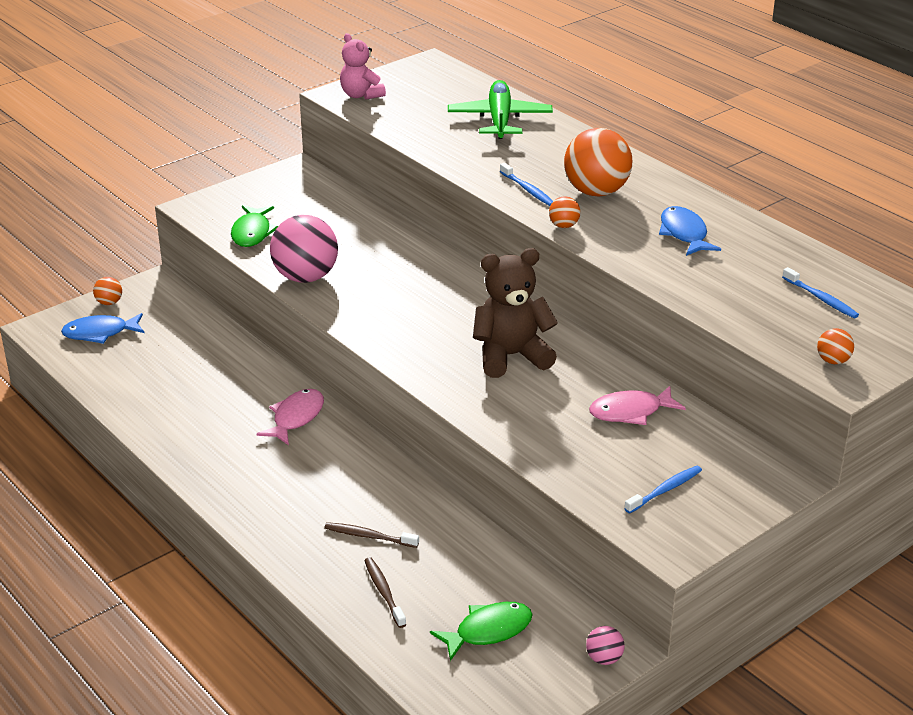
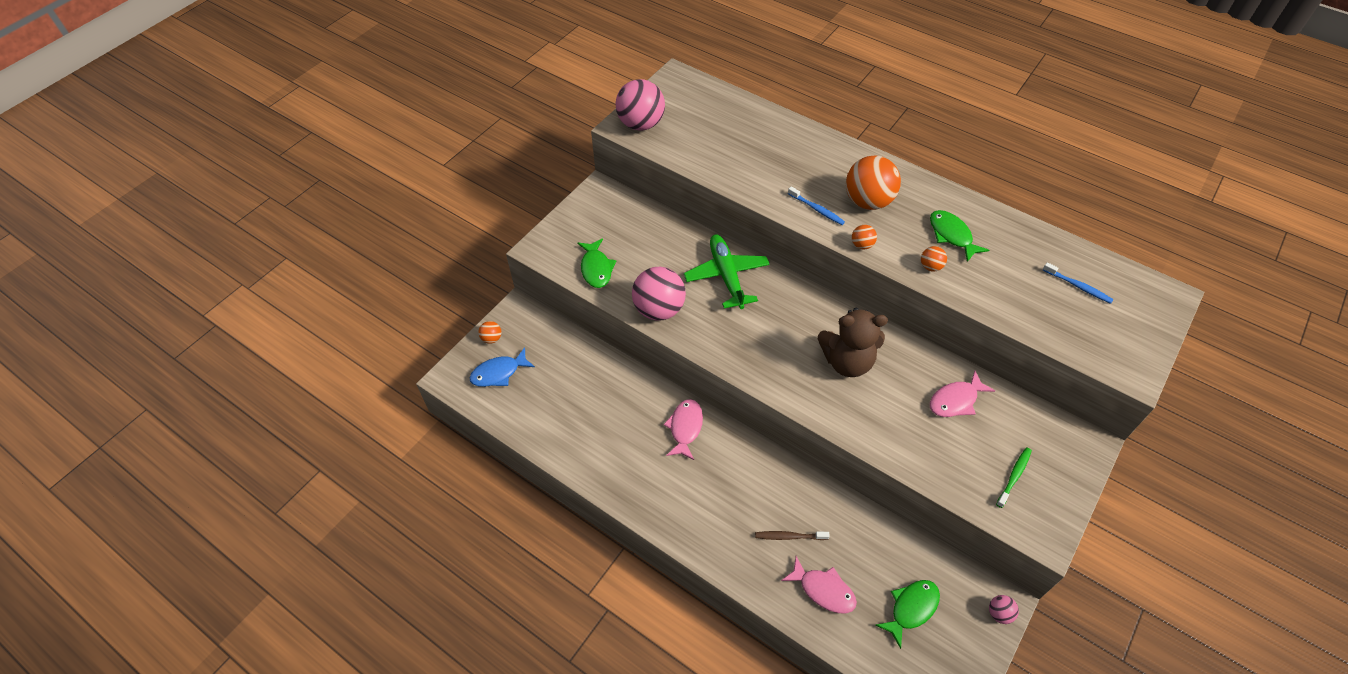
camera: 15 degrees left, 20 degrees up
pink teddy bear [340,33,386,100] -> pink ball [615,79,665,131]
brown toothbrush [364,557,406,628] -> pink fish [781,556,857,614]
green plane [448,80,553,139] -> green plane moved to [684,234,770,309]
brown teddy bear [473,248,558,378] -> brown teddy bear turned 150 degrees counterclockwise [818,308,888,377]
blue toothbrush [624,466,702,513] -> green toothbrush [996,448,1032,508]
blue fish [659,206,721,256] -> green fish [930,210,989,262]
orange ball [817,328,854,364] -> orange ball moved to [921,246,947,271]

